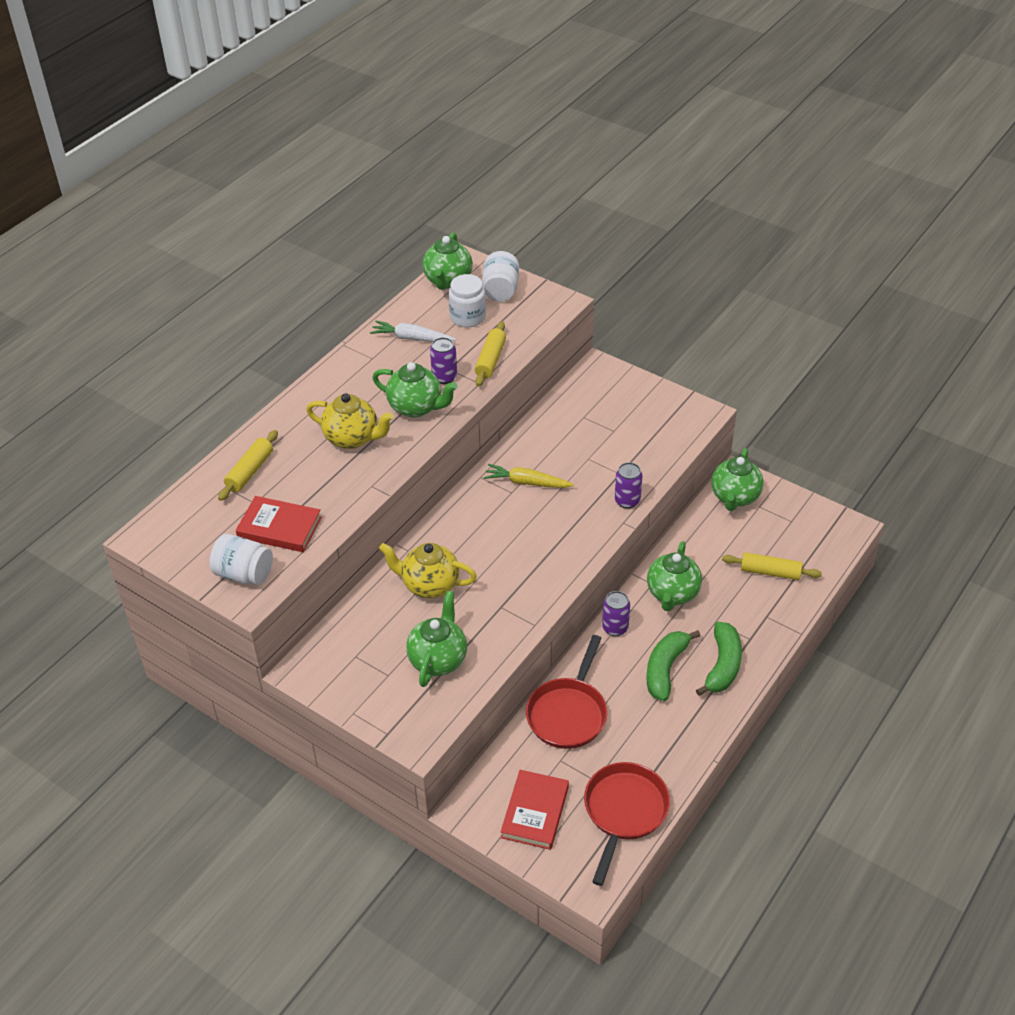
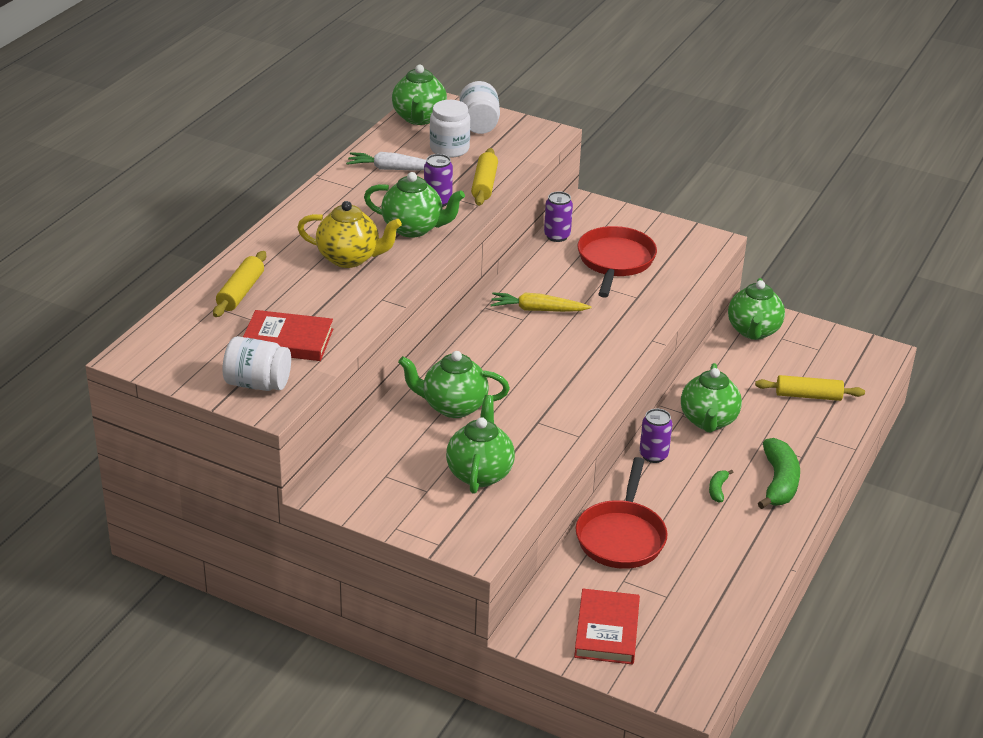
camera: 10 degrees left, 10 degrees down
yellow teapot [379,543,477,599] -> green teapot [398,351,510,418]
red pan [584,762,670,886] -> red pan moved to [578,226,657,298]
purple can [615,462,643,509] -> purple can moved to [544,191,573,242]
green banana [646,630,700,701] -> green banana [709,470,734,503], size x0.48

